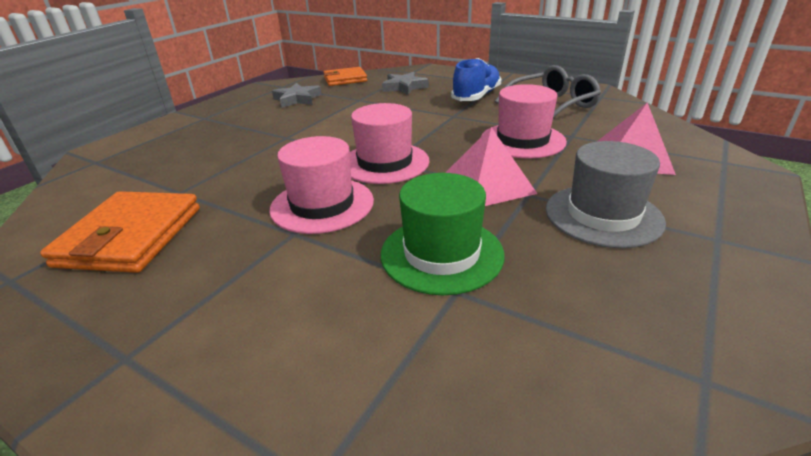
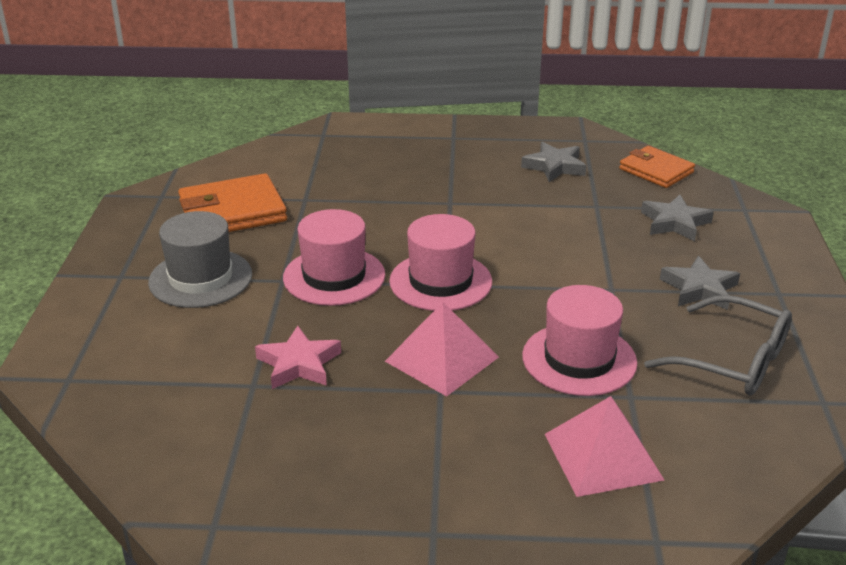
camera: 60 degrees right, 0 degrees up
green hat [381,173,505,295] -> pink star [255,326,341,389]
blue shoe [451,58,501,101] -> grey star [660,256,740,310]
grey hat [546,141,666,248] -> grey hat moved to [148,211,252,308]

